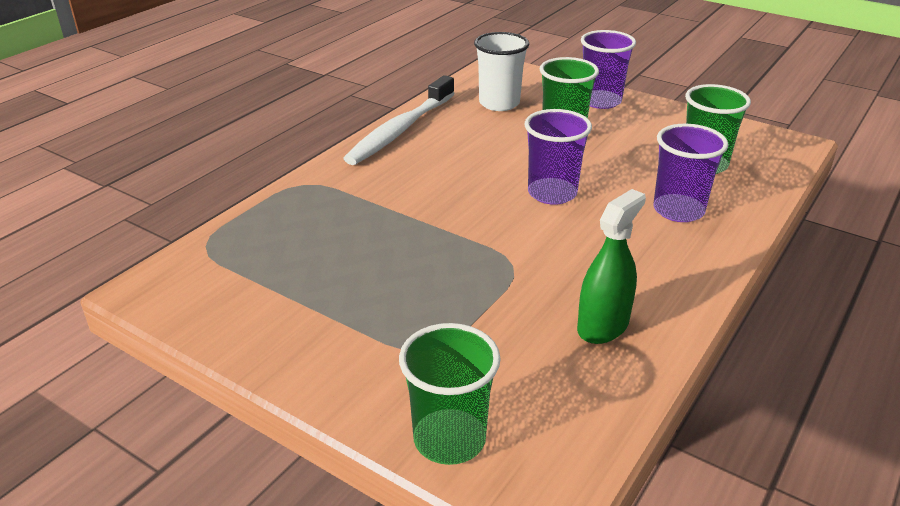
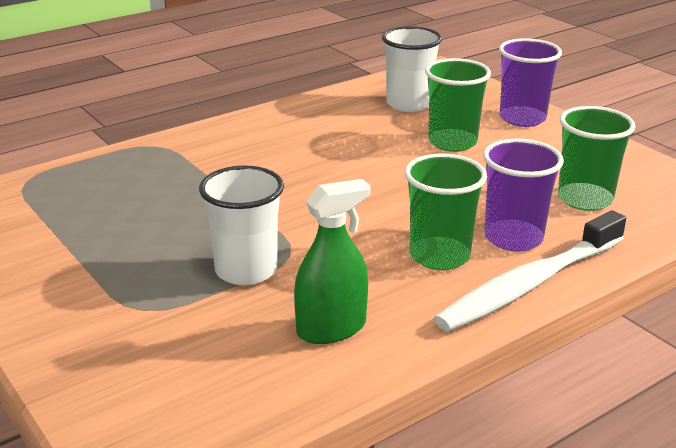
camera: 20 degrees right, 5 degrees down
white toothbrush [343,75,455,165] -> white toothbrush moved to [434,210,626,332]
green cup [399,323,501,465] -> green cup moved to [404,153,487,270]
purple cup [525,109,592,205] -> none
none -> white cup [199,166,284,285]

